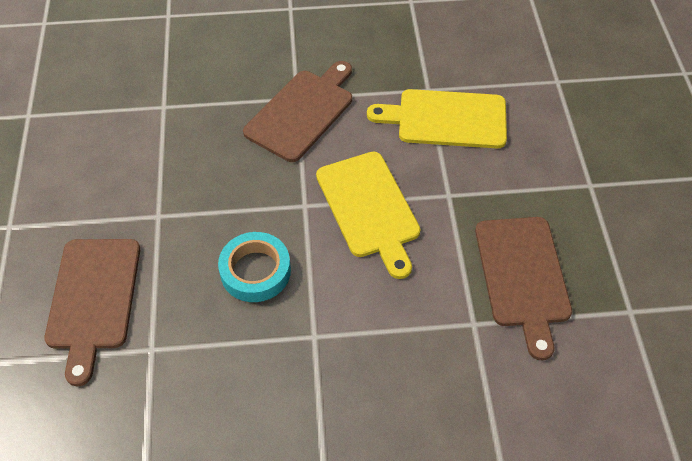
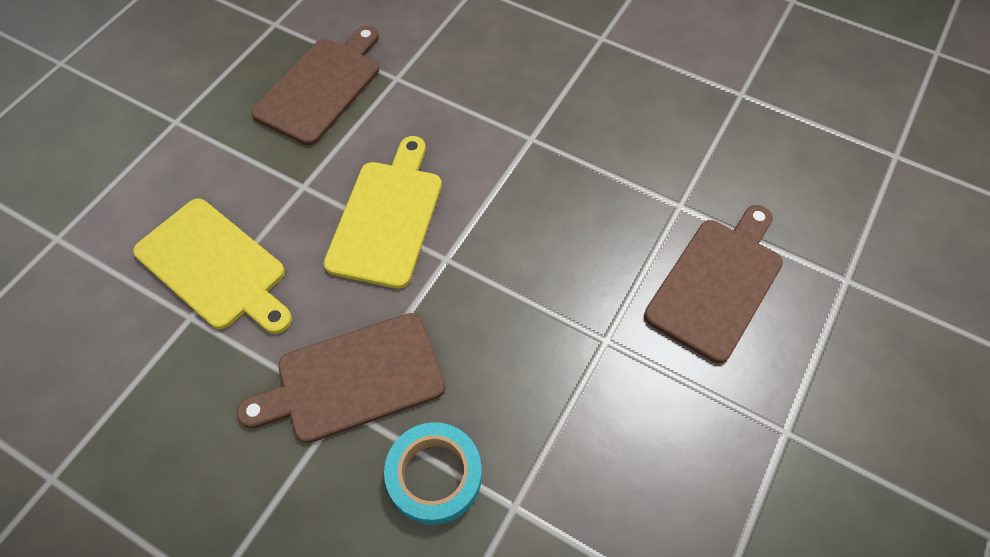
camera: 145 degrees left, 5 degrees up
turquoise tape [218,232,291,302] -> turquoise tape moved to [384,422,482,525]

